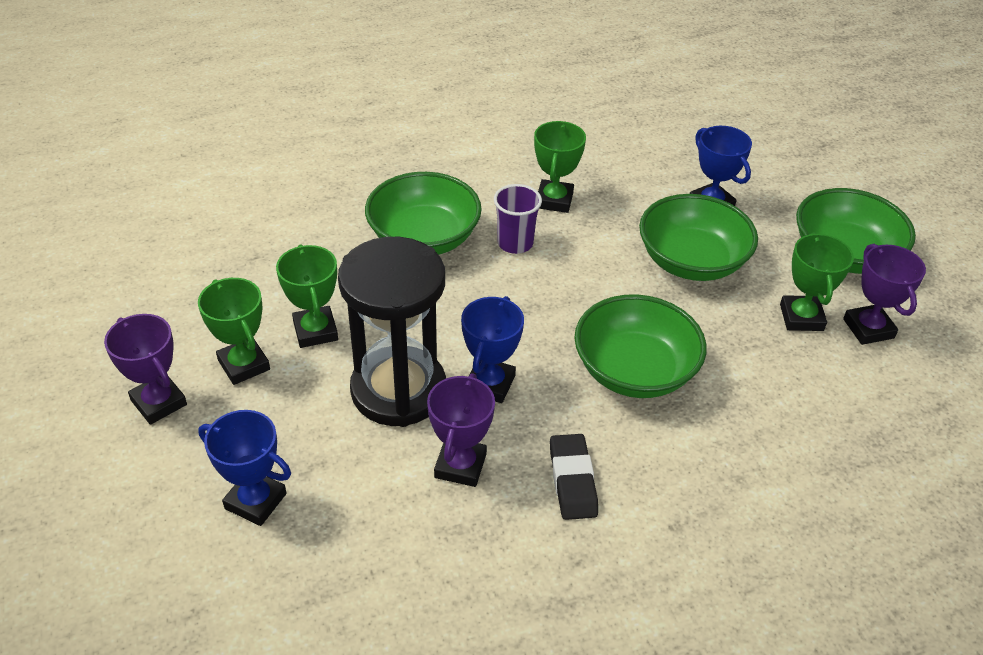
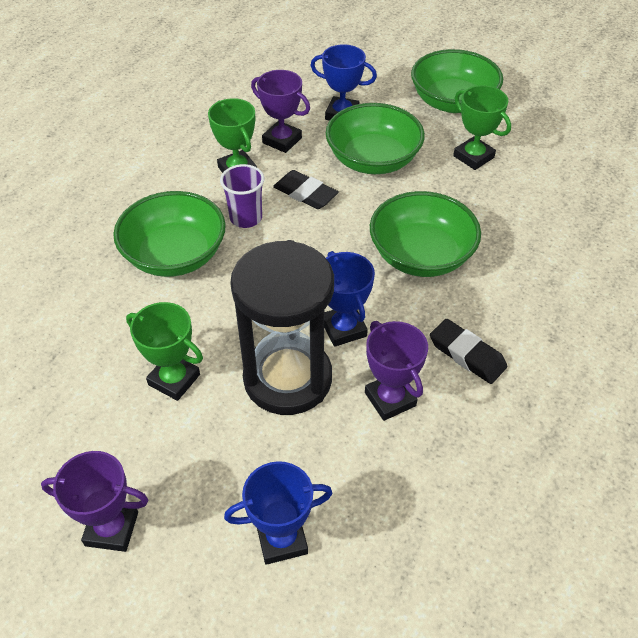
camera: 40 degrees left, 5 degrees up
green trophy [198,278,270,385] -> none
purple trophy [843,244,926,345] -> purple trophy moved to [251,70,310,153]
none -> black eraser [273,170,339,209]

